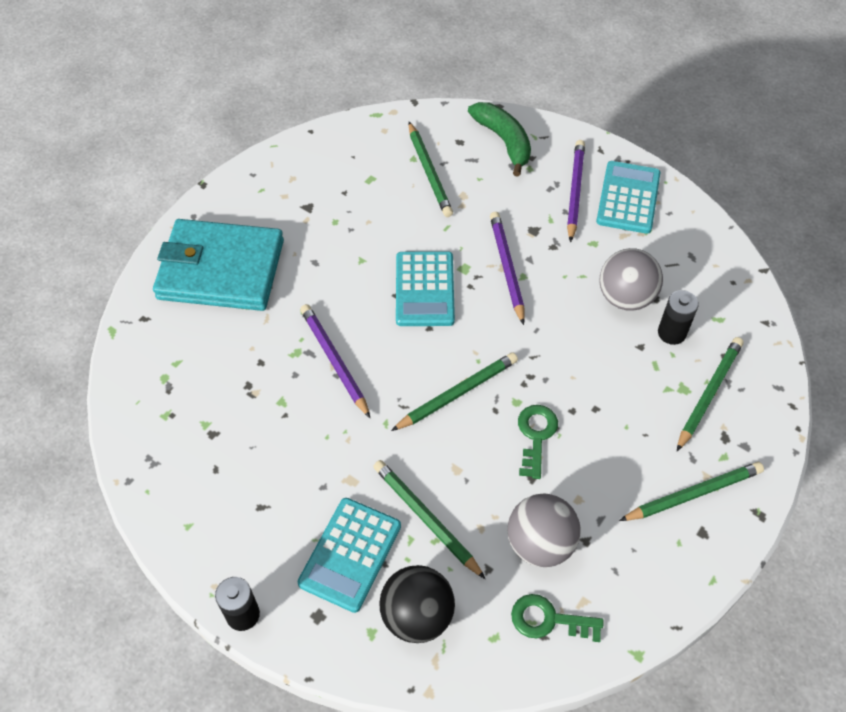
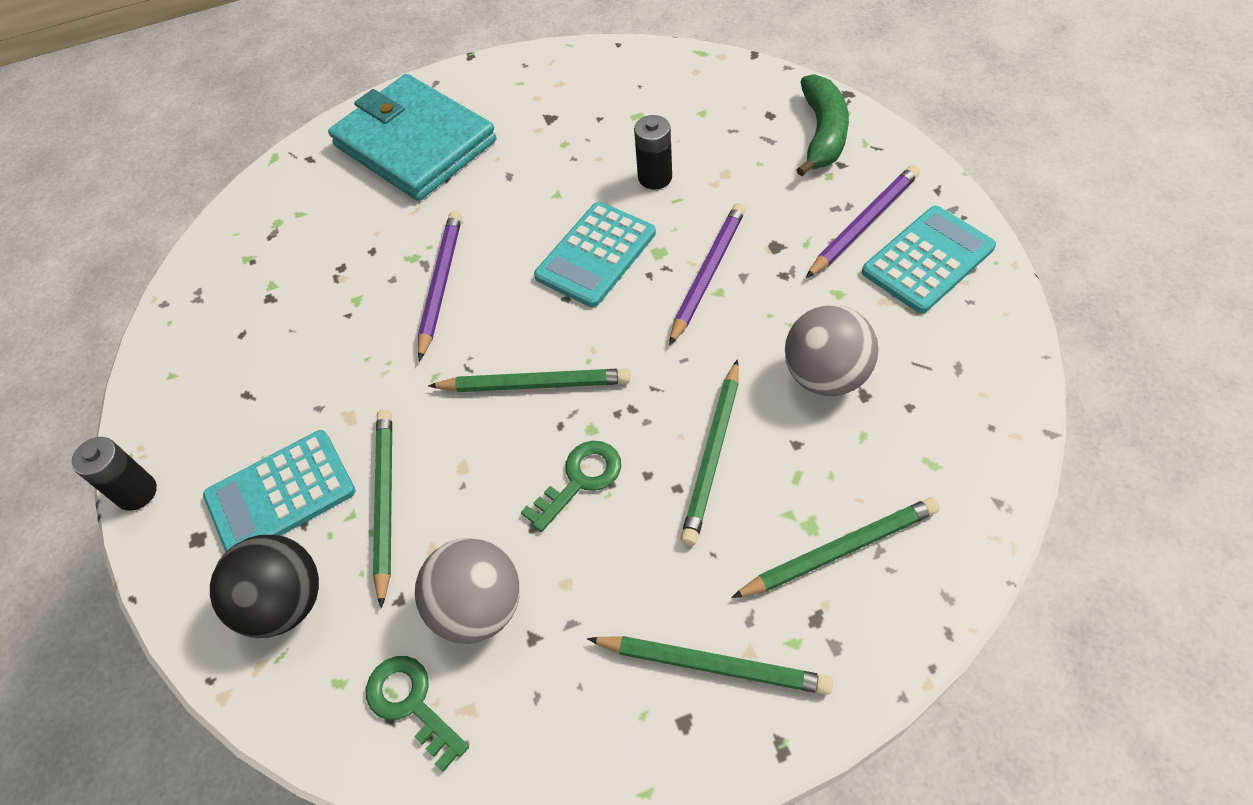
camera: 40 degrees right, 0 degrees up
green pencil [409,122,453,217] -> green pencil moved to [680,359,739,546]
black battery [658,290,699,345] -> black battery moved to [634,115,672,189]

